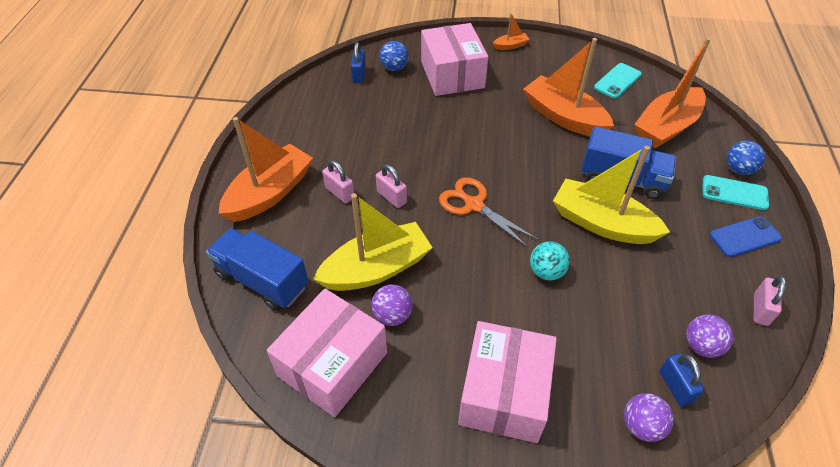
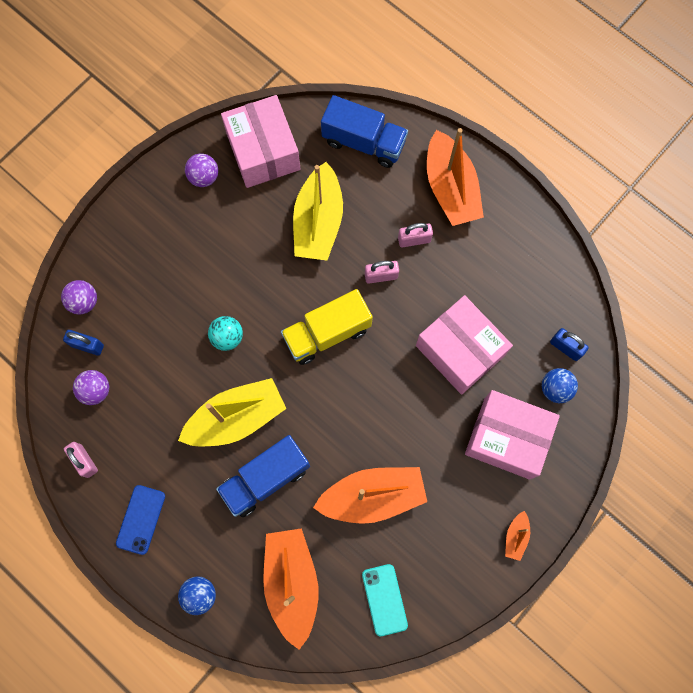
camera: 125 degrees right, 25 degrees up
blue truck [206,228,308,311] -> blue truck turned 45 degrees clockwise [321,95,408,168]
purple ball [371,284,413,326] -> purple ball moved to [185,154,218,187]
orange scissors [439,177,538,248] -> yellow truck [281,289,373,365]
pink box [458,321,557,443] -> pink box moved to [416,295,513,395]
turquoise phone [703,175,769,210] -> none

